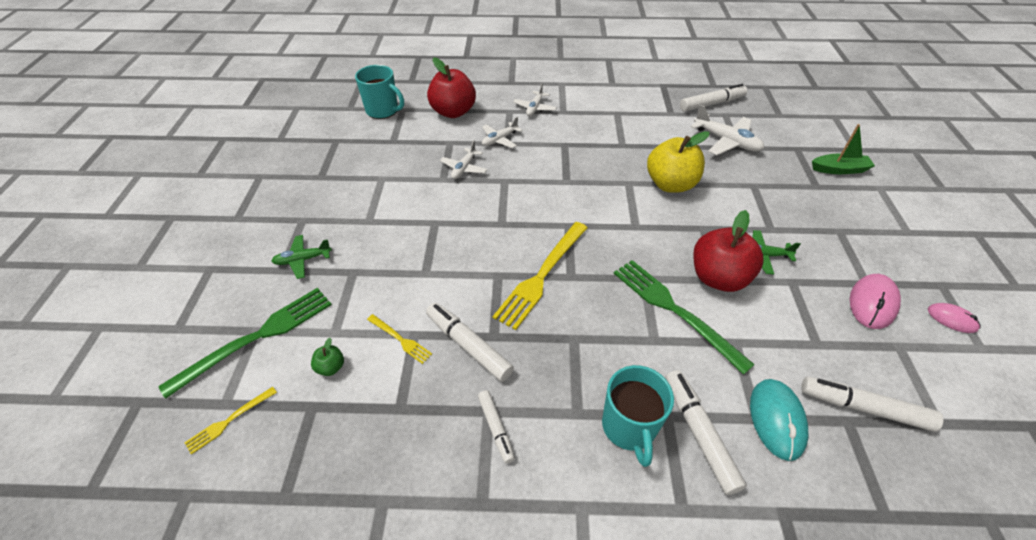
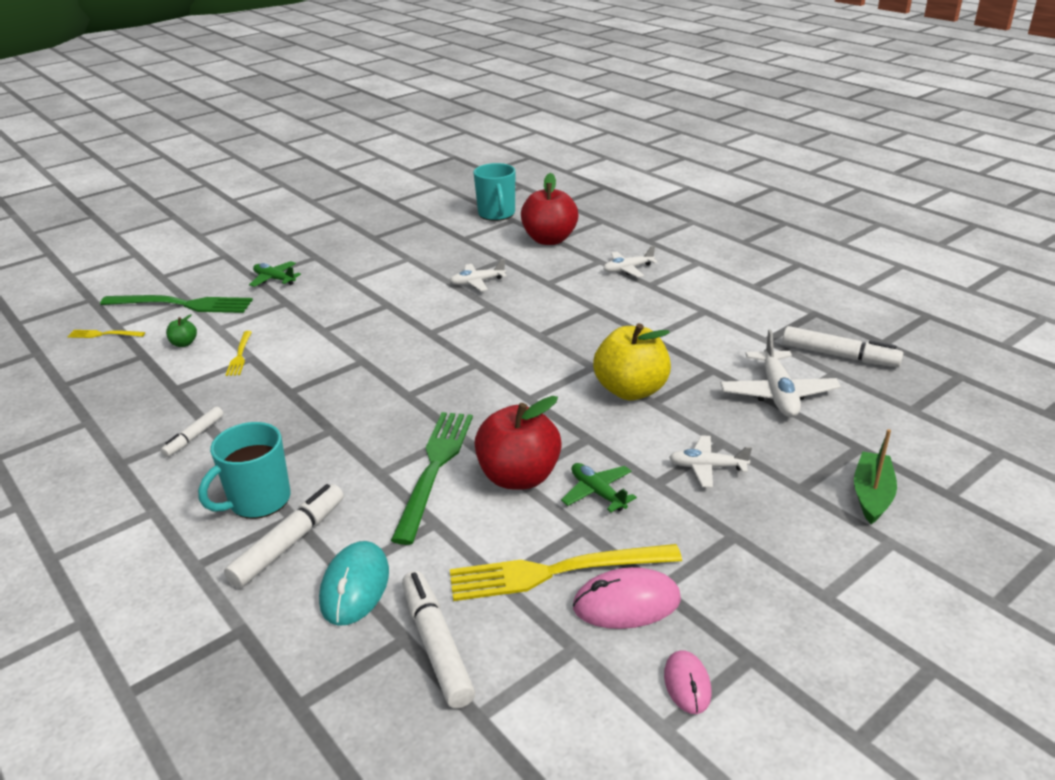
camera: 50 degrees right, 15 degrees down
white marker [426,302,514,382] -> none
white plane [482,117,523,148] -> white plane moved to [669,435,752,488]
yellow fork [493,222,588,330] -> yellow fork moved to [450,544,682,601]
turquoise mouse [750,379,808,461] -> turquoise mouse turned 45 degrees counterclockwise [319,541,389,626]
green boat [812,124,875,174] -> green boat turned 120 degrees counterclockwise [854,429,897,524]

